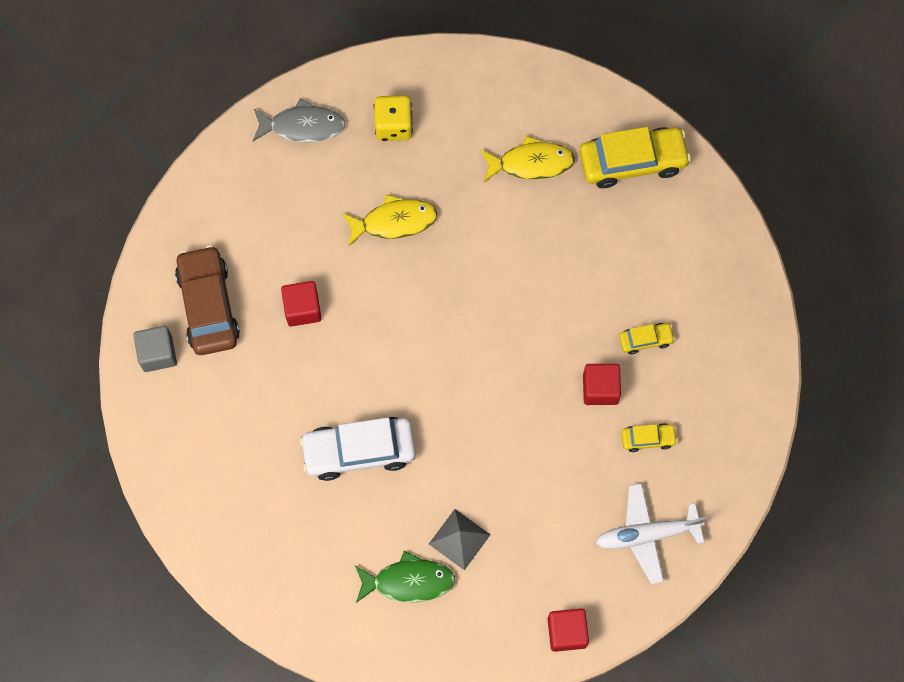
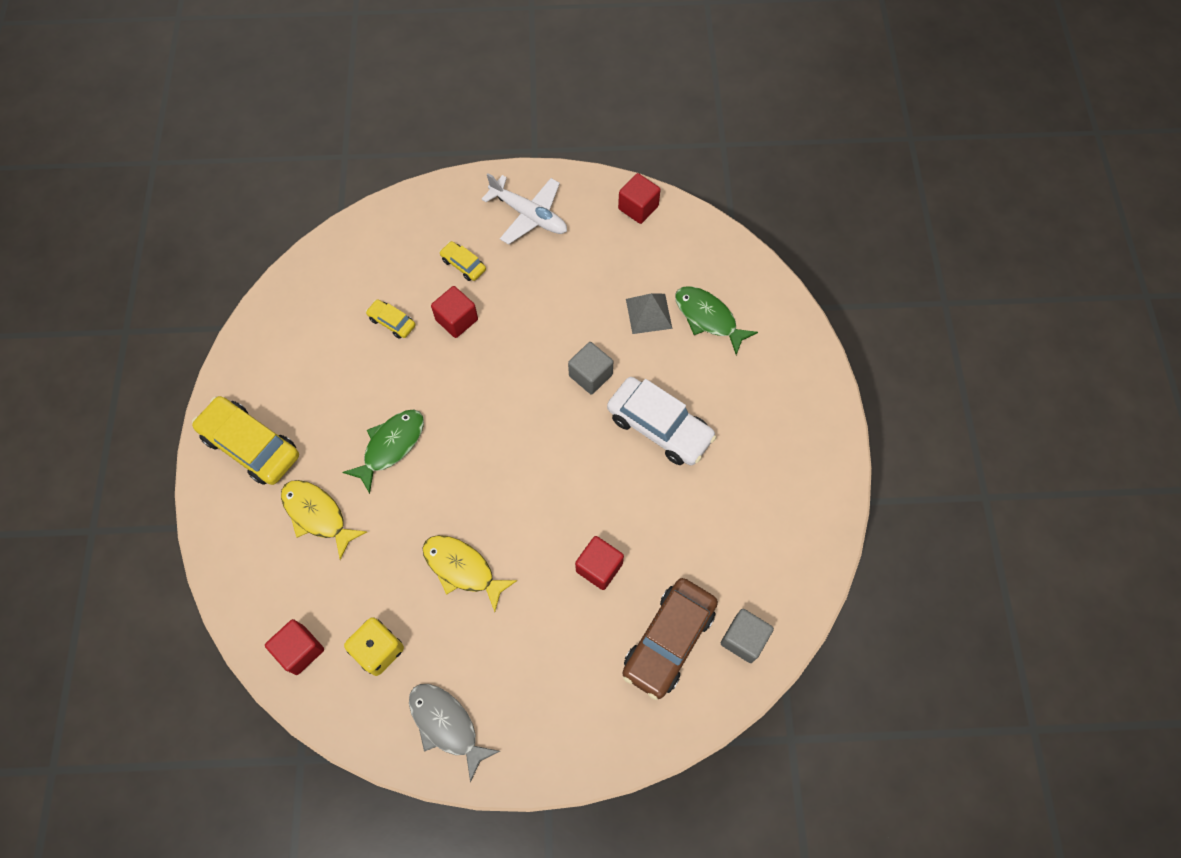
camera: 135 degrees left, 5 degrees down
none -> red cube [265,619,324,675]
none -> green fish [342,410,424,494]
none -> grey cube [568,342,613,395]

